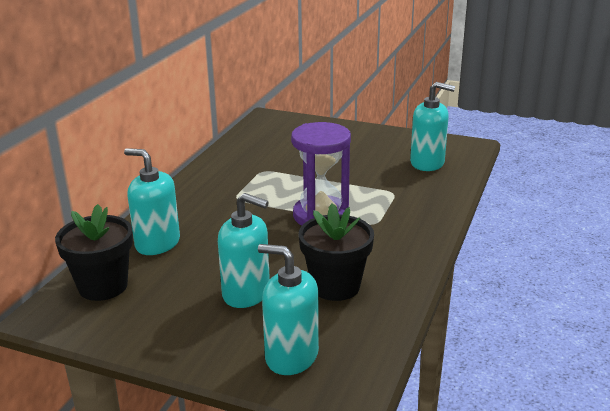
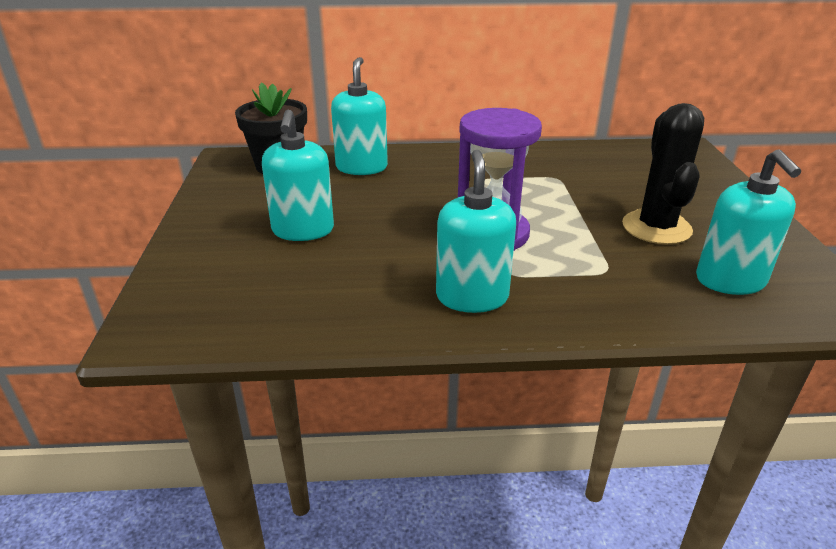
camera: 65 degrees right, 5 degrees up
turquoise soap dispenser [258,244,319,375] -> turquoise soap dispenser moved to [436,150,516,313]
black flower pot [299,203,374,301] -> none
none -> black cactus [622,103,704,244]

